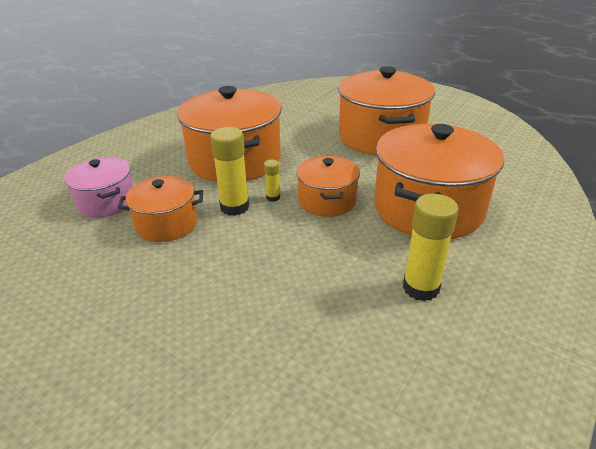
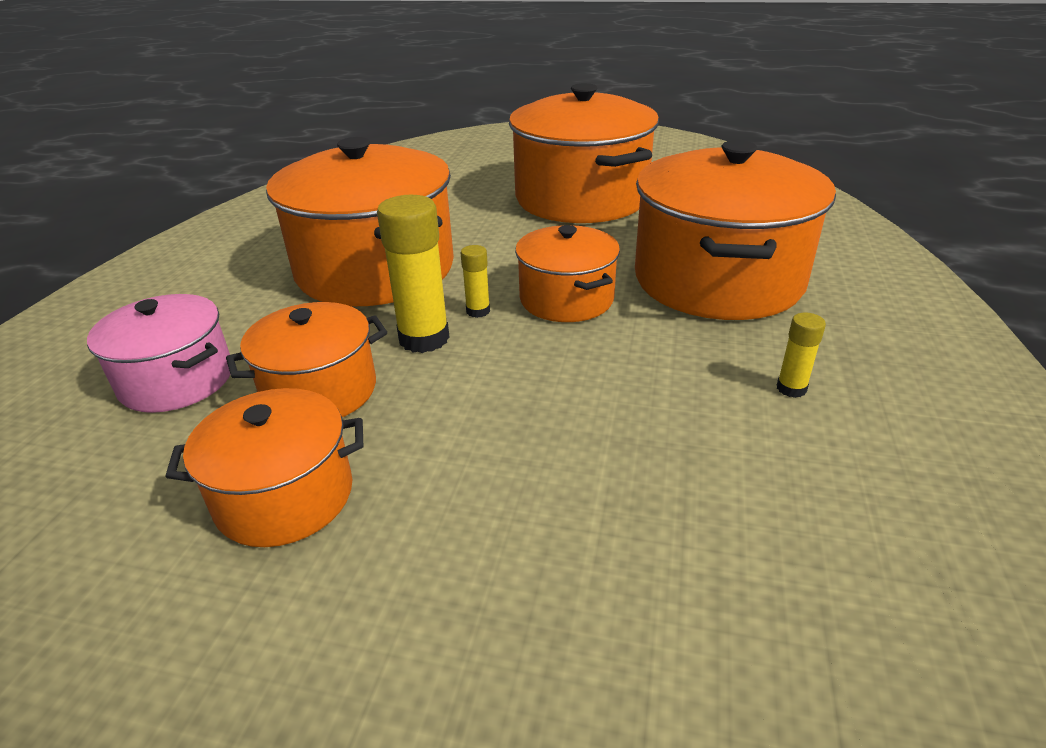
camera: 20 degrees left, 0 degrees up
yellow glue stick [403,194,458,301] -> yellow glue stick [777,312,826,398], size x0.50
none -> orange pot [165,388,363,547]

